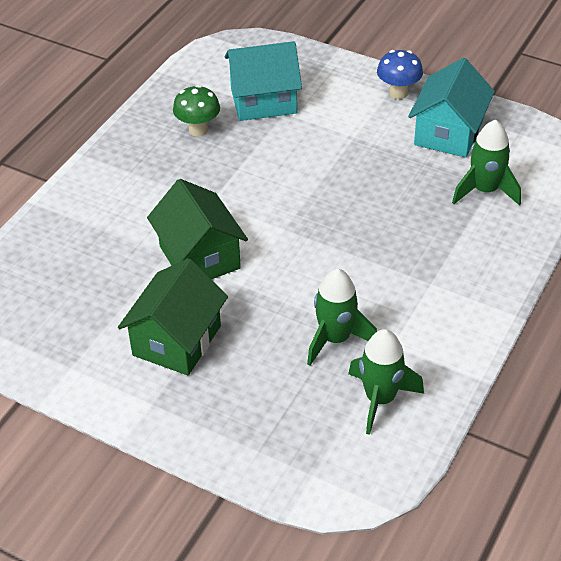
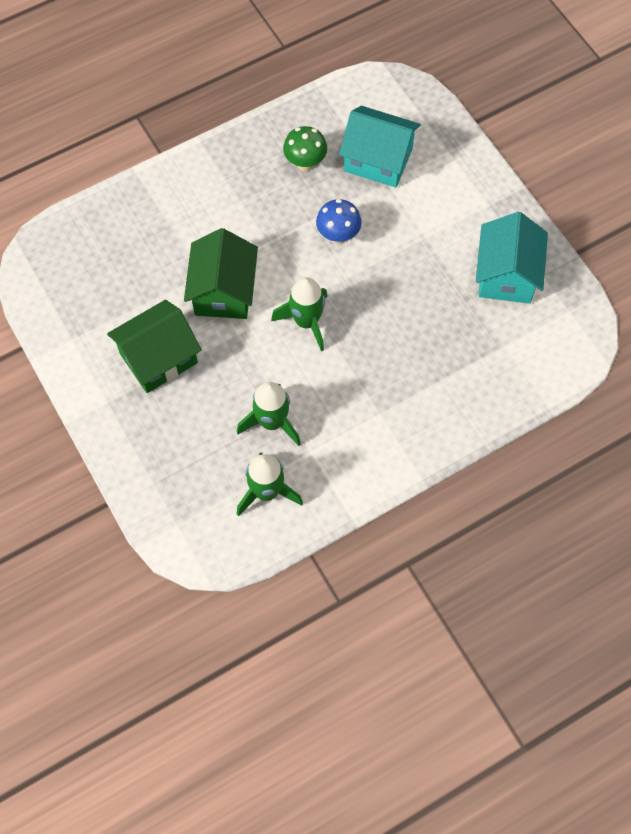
camera: 30 degrees right, 20 degrees up
blue mushroom [377,50,423,99] -> blue mushroom moved to [316,199,362,244]
turquoise house [408,58,495,158] -> turquoise house turned 45 degrees counterclockwise [476,212,548,304]
green rocket [452,120,521,206] -> green rocket moved to [271,277,328,351]

